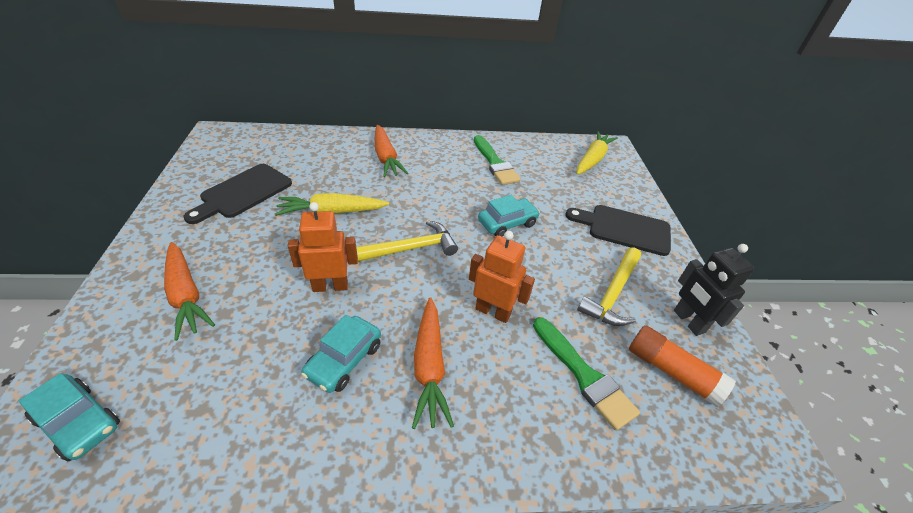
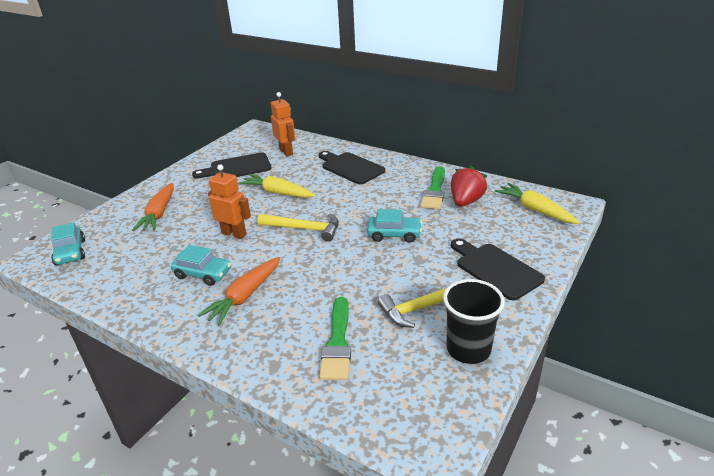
camera: 40 degrees right, 10 degrees down
turquoise car [301,315,381,393] -> turquoise car turned 135 degrees counterclockwise [171,245,231,286]
orange carrot [375,125,408,177] -> black cutting board [318,151,385,184]
orange robot [469,231,535,323] -> orange robot moved to [271,92,295,157]
yellow carrot [577,131,618,175] -> yellow carrot turned 105 degrees counterclockwise [495,183,580,224]
orange glue stick [629,325,736,407] -> none
black robot [674,244,755,336] -> black cup [443,279,505,364]
none -> red strawberry [451,165,487,207]

